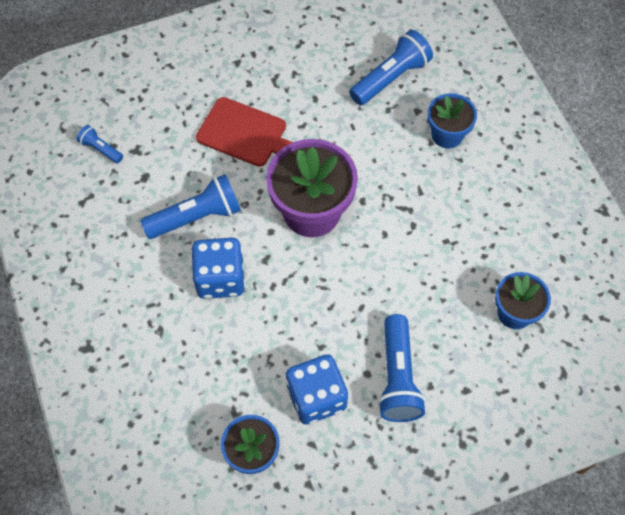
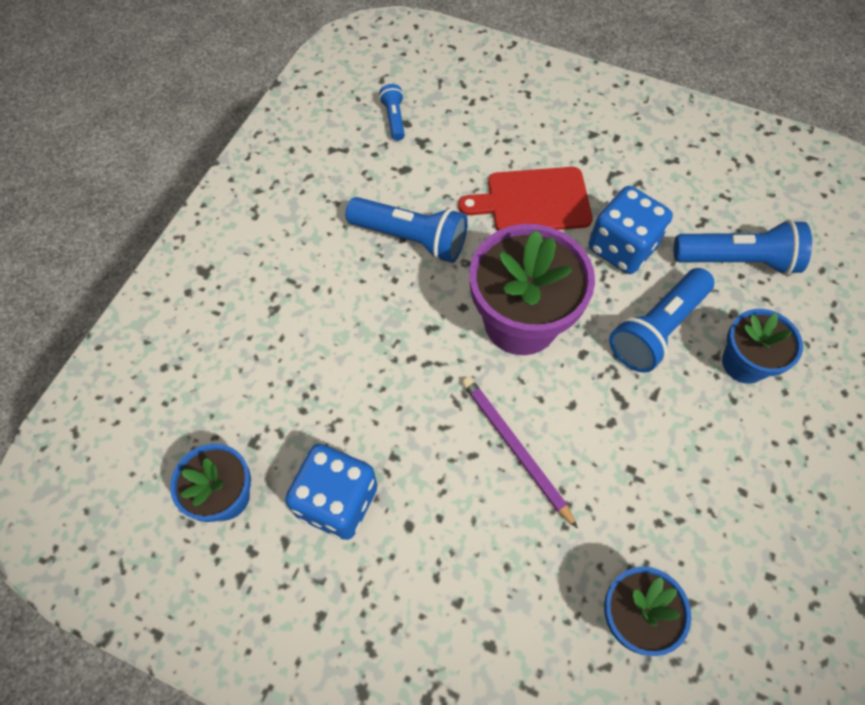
camera: 45 degrees right, 0 degrees up
blue dice [191,238,245,299] -> blue dice moved to [589,186,673,274]
red cutting board [196,97,293,167] -> red cutting board turned 105 degrees clockwise [458,167,593,231]
blue flashlight [378,314,426,422] -> blue flashlight moved to [609,268,714,373]
none -> purple pencil [462,377,578,529]

